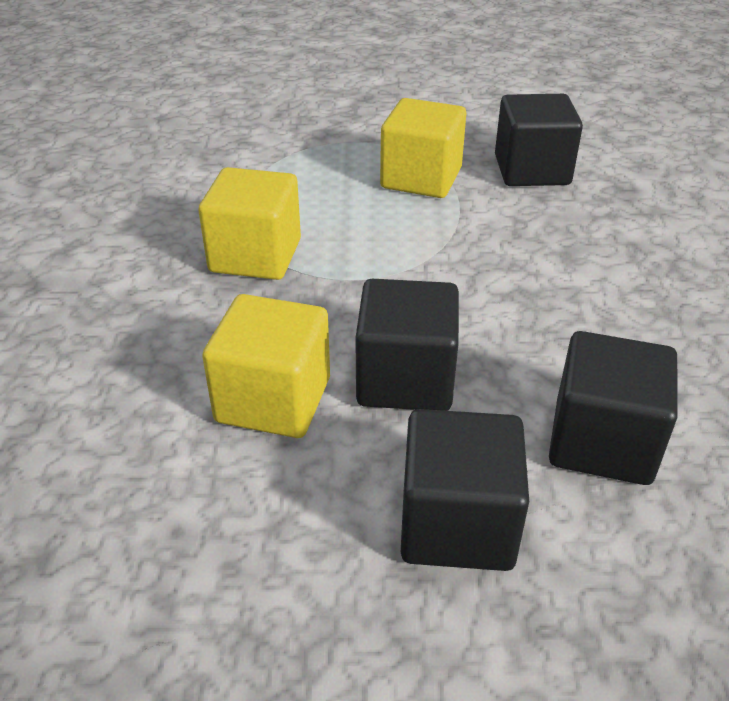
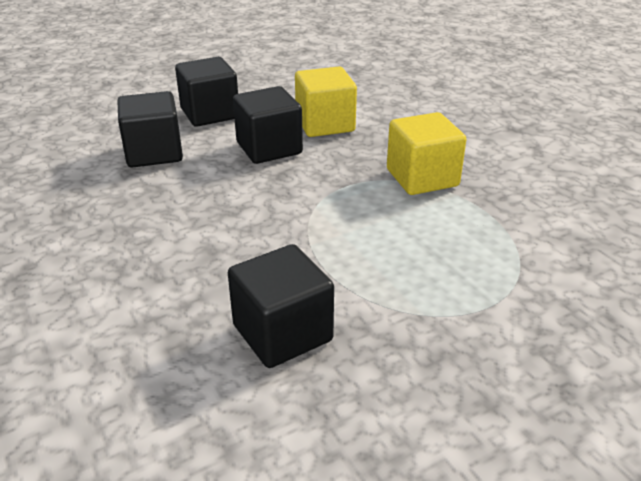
camera: 150 degrees right, 5 degrees down
yellow cube [380,98,466,198] -> none

